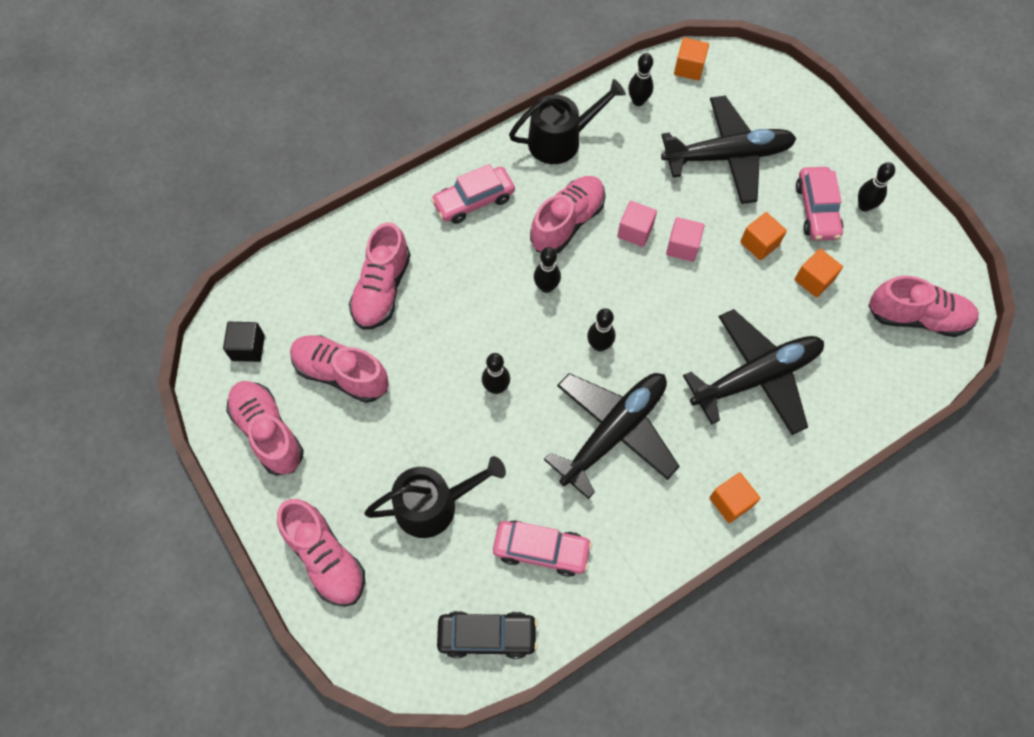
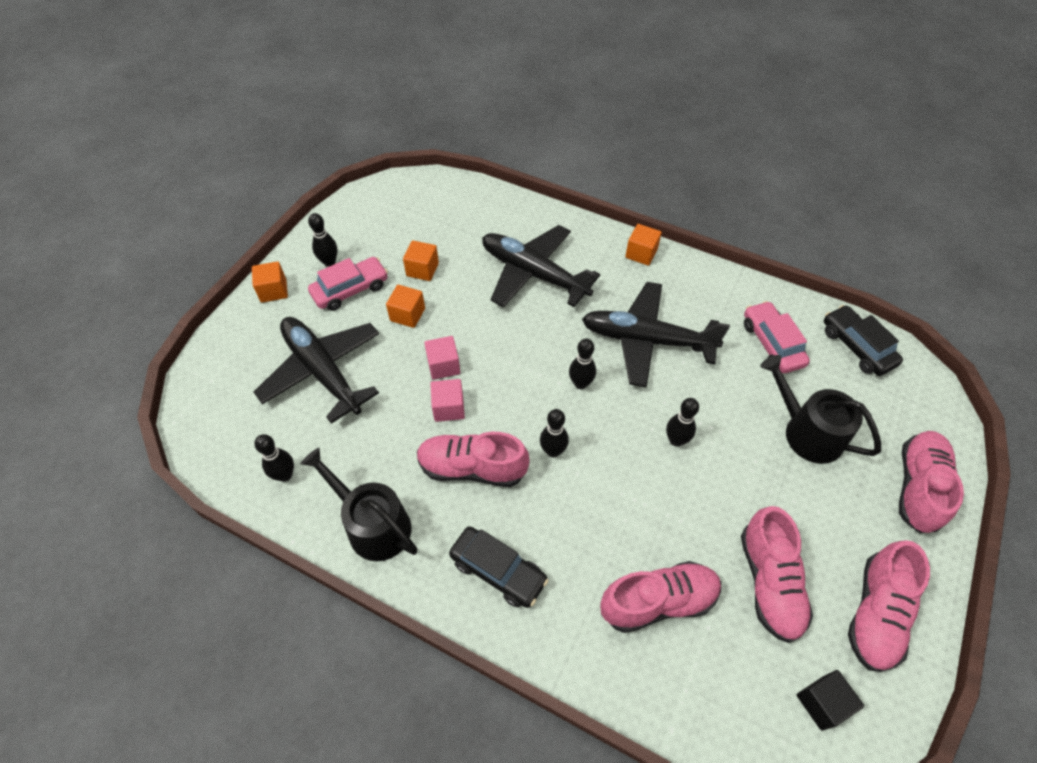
camera: 120 degrees left, 10 degrees down
pink car [431,164,515,224] -> black car [449,526,549,608]
orange cube [674,38,709,80] -> orange cube moved to [252,261,288,303]
pink shoe [868,276,979,337] -> none

